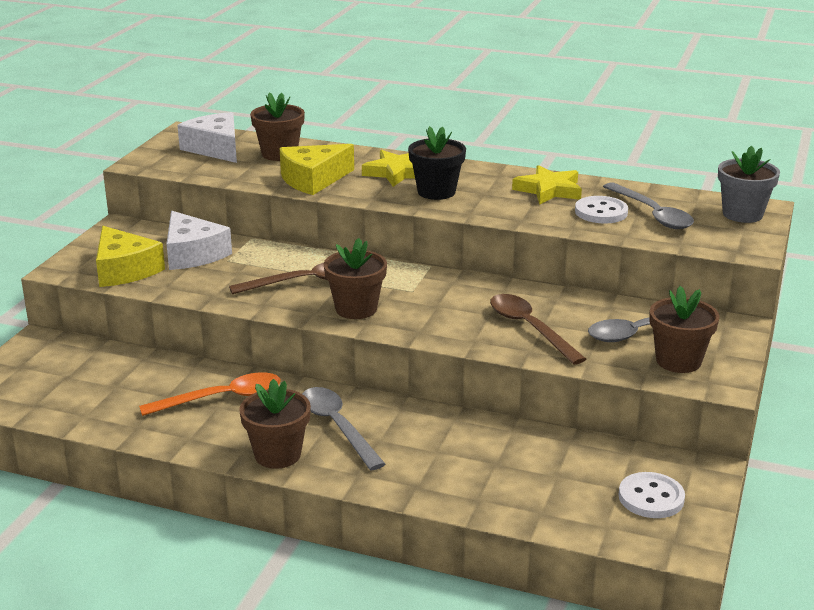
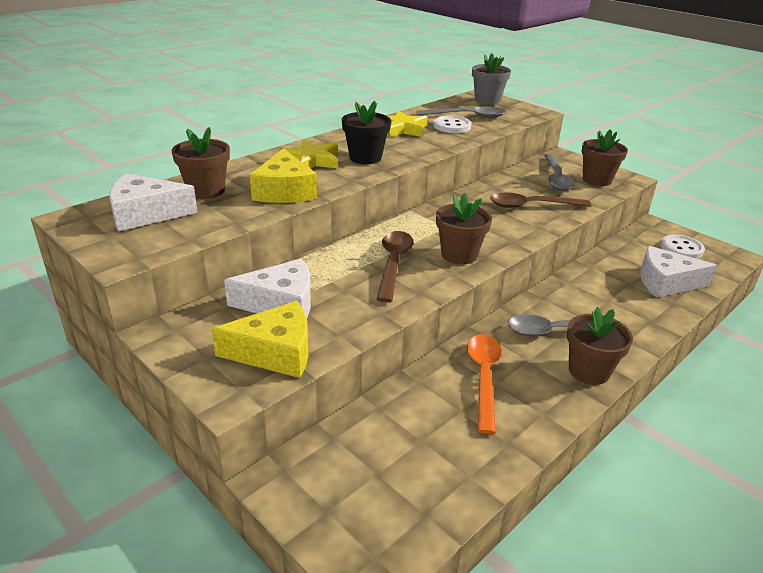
camera: 65 degrees left, 5 degrees up
none -> white cheese [640,246,717,298]

